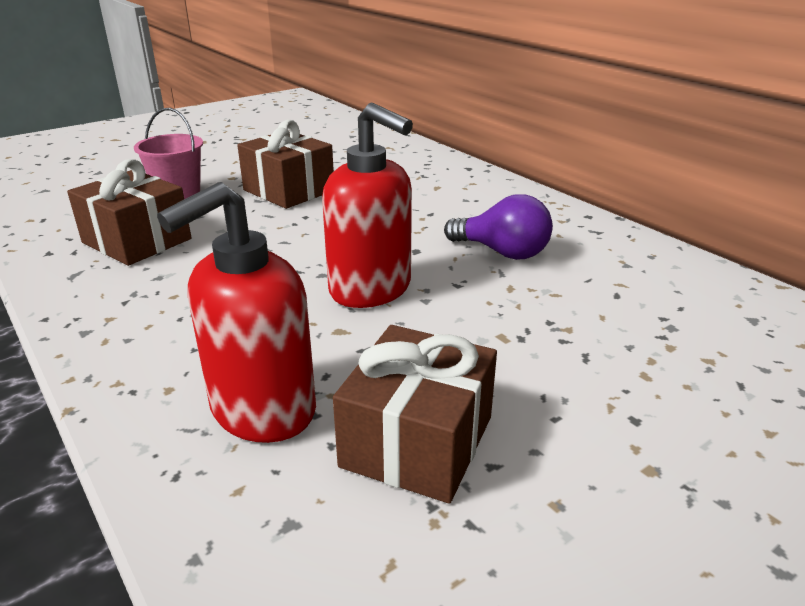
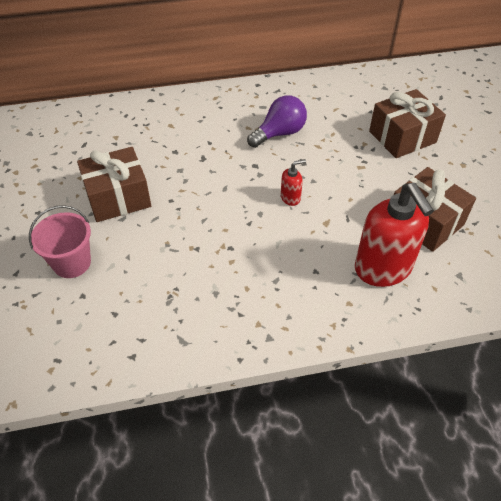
camera: 65 degrees left, 20 degrees up
brown gift [67,159,191,266] -> brown gift moved to [369,89,446,158]
red soap dispenser [322,102,413,308] -> red soap dispenser [281,159,306,206], size x0.44

